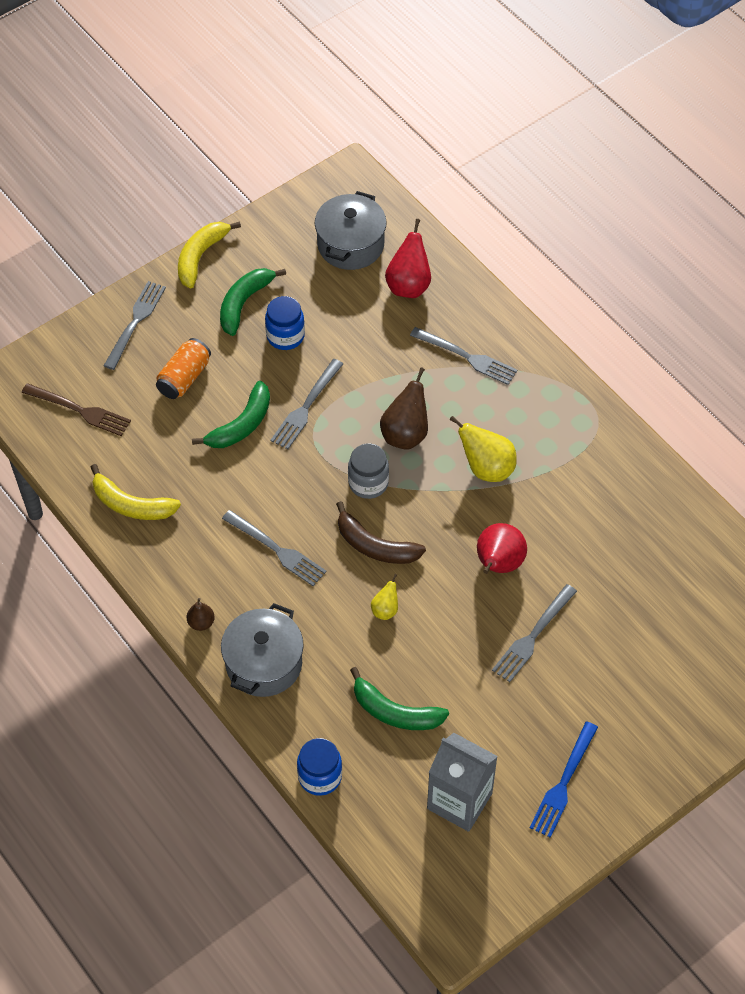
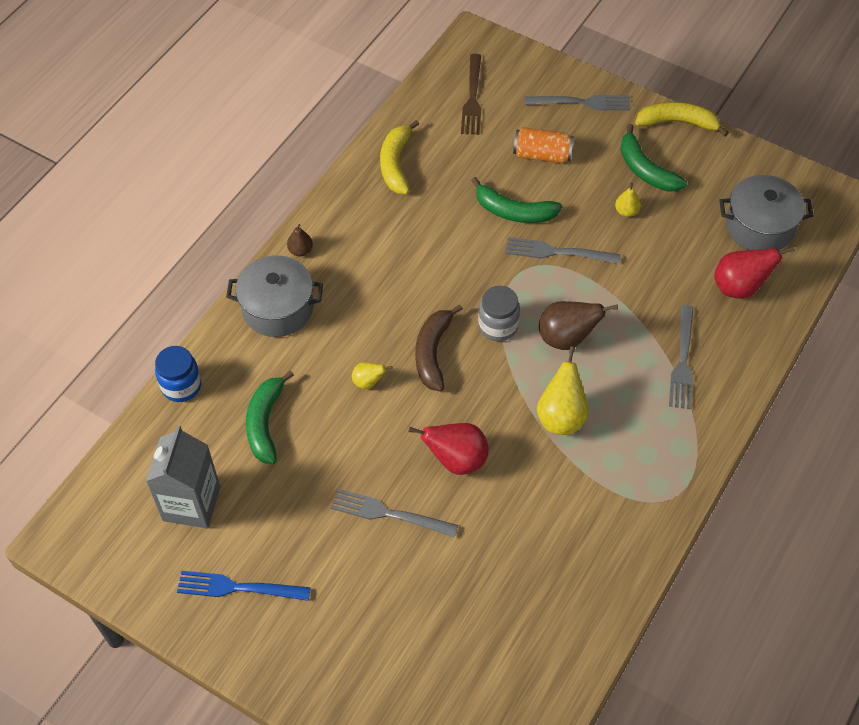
camera: 70 degrees right, 0 degrees up
green banana [220,268,286,336] -> green banana turned 135 degrees counterclockwise [620,124,687,192]
grey fork [222,510,327,586] -> none
blue jar [265,296,305,350] -> yellow pear [615,183,641,217]

